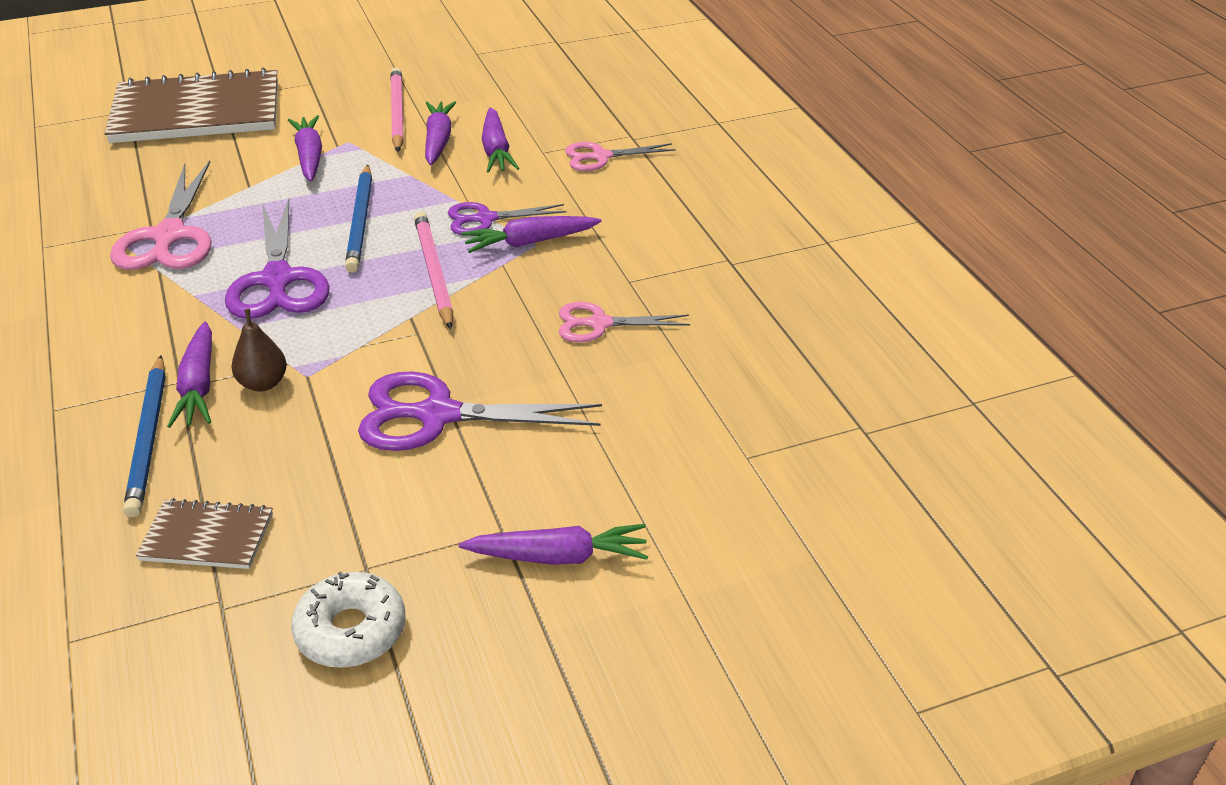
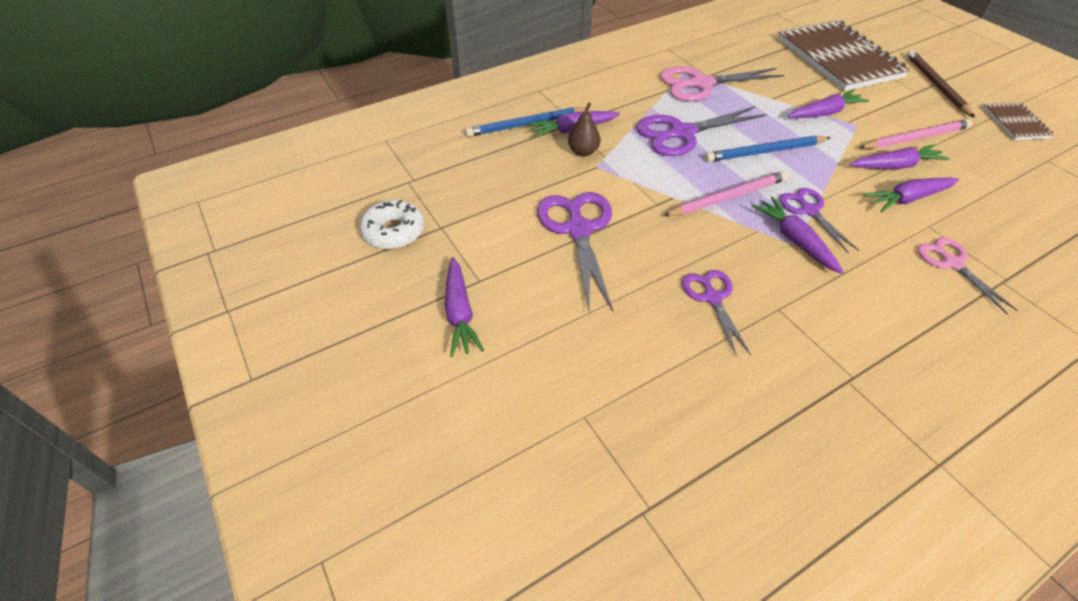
camera: 80 degrees right, 10 degrees up
brown notebook [136,498,273,569] -> brown notebook moved to [982,102,1054,140]
pink scissors [559,302,690,342] -> purple scissors [682,270,751,357]
none -> brown pencil [906,50,975,118]

